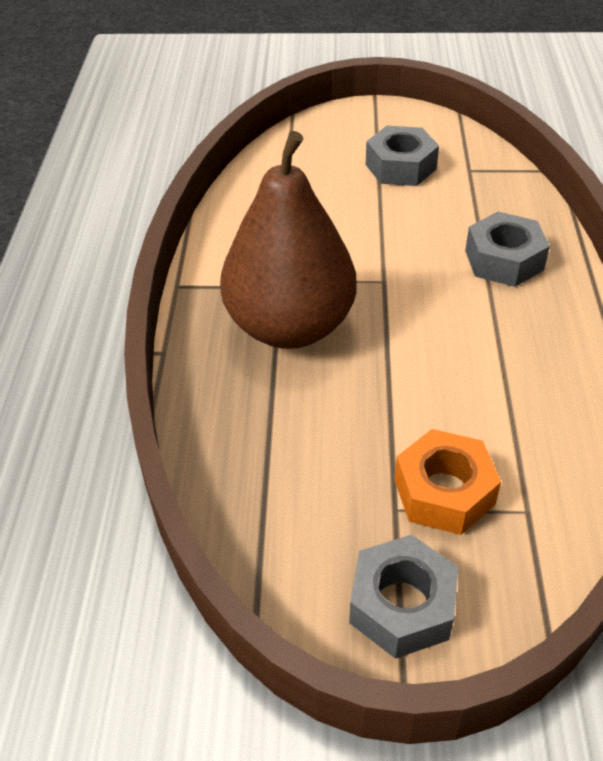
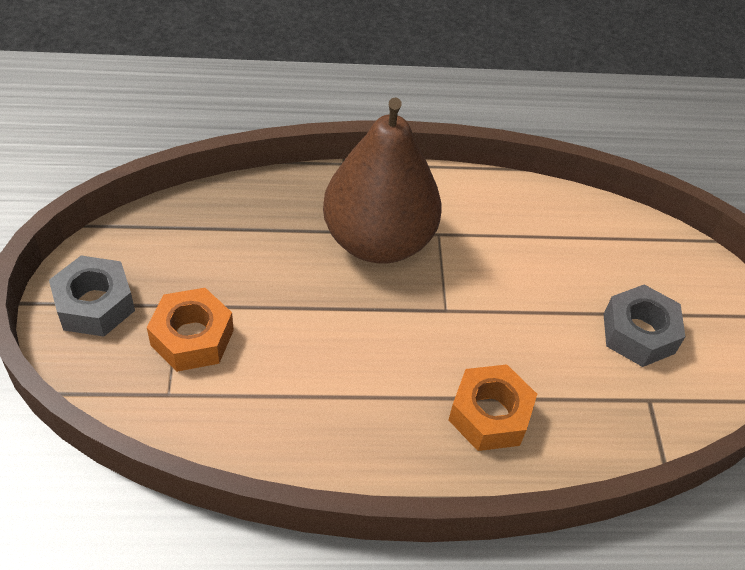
camera: 80 degrees right, 5 degrees up
grey nut [465,212,550,287] -> orange nut [448,364,537,451]

